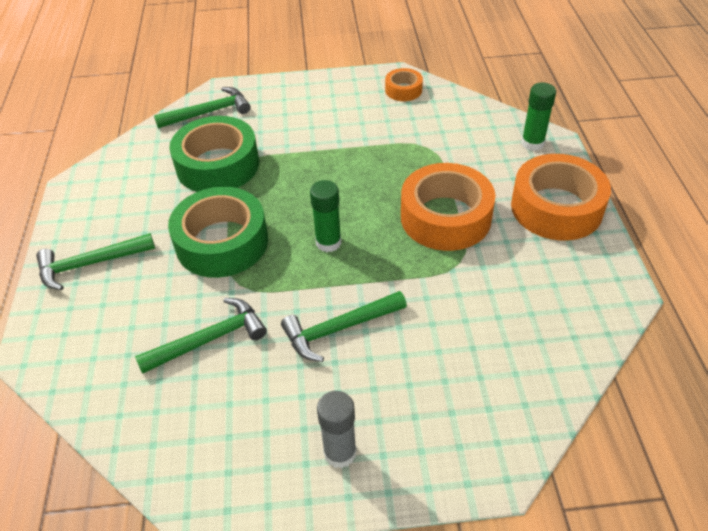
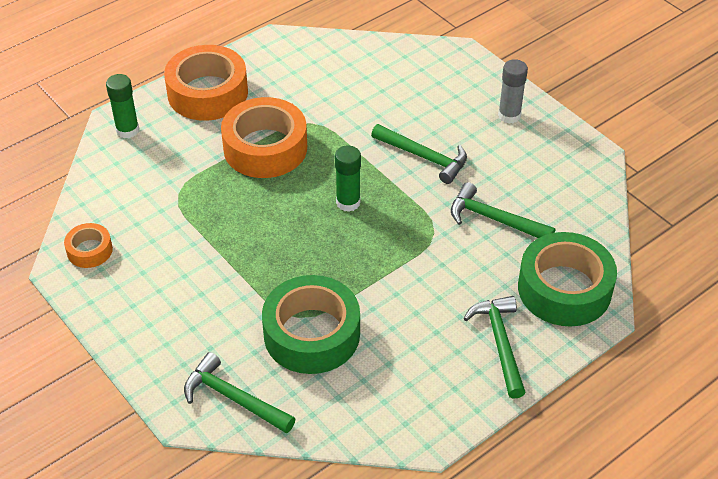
camera: 125 degrees left, 0 degrees up
green hammer [36,233,155,290] -> green hammer turned 135 degrees counterclockwise [464,296,526,399]
green tape [168,187,268,278] -> green tape moved to [518,232,617,326]

